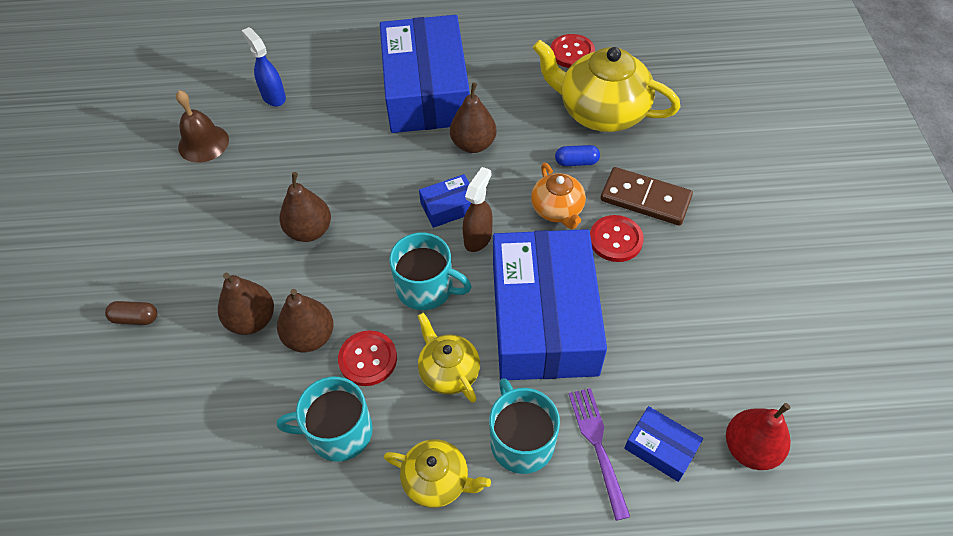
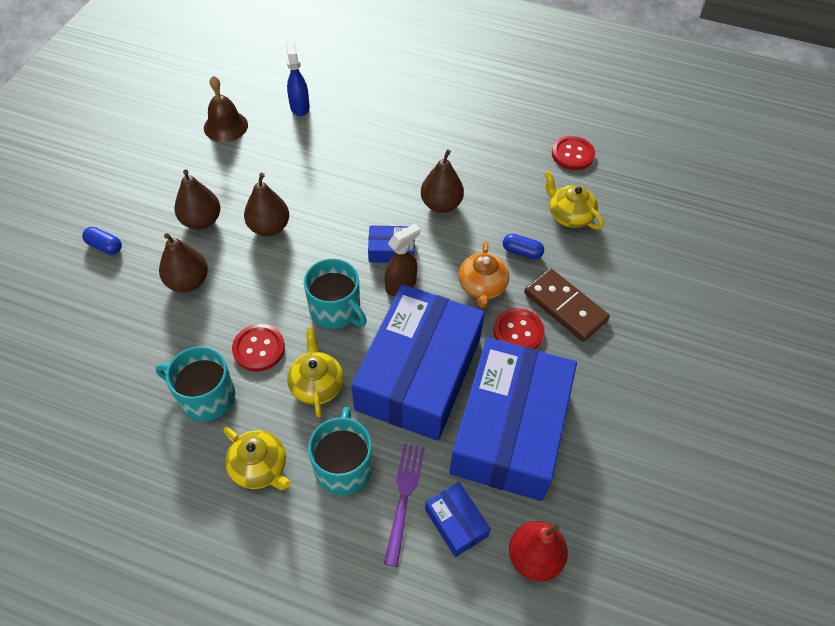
camera: 20 degrees right, 0 degrees up
brown capsule [105,301,157,325] -> blue capsule [82,227,122,255]
brown pear [277,289,333,352] -> brown pear moved to [174,169,220,230]
blue box [380,15,470,133] -> blue box moved to [449,338,577,501]
yellow teapot [533,39,680,132] -> yellow teapot [544,171,604,229], size x0.54

